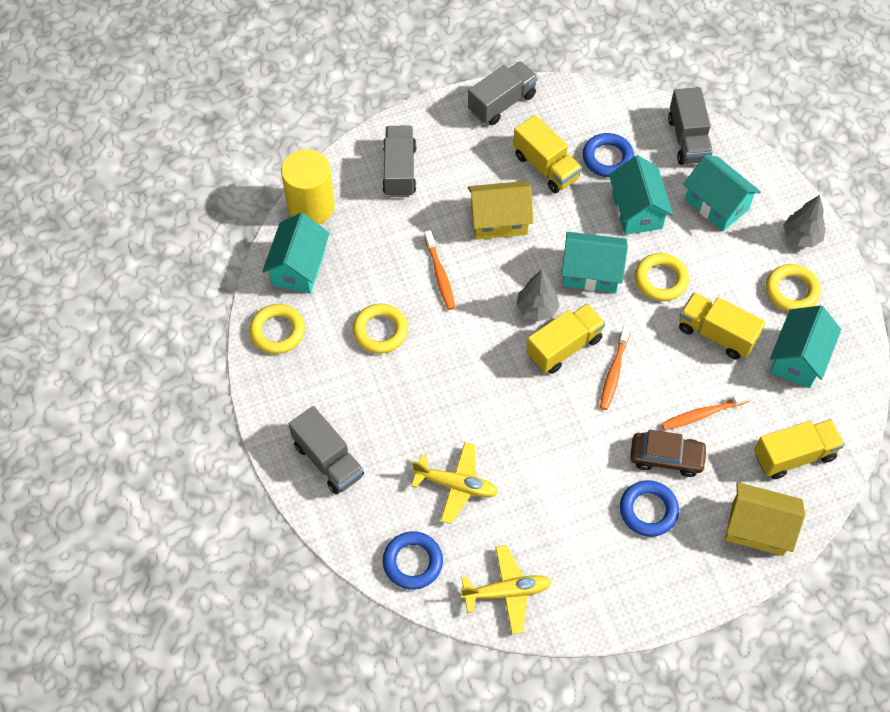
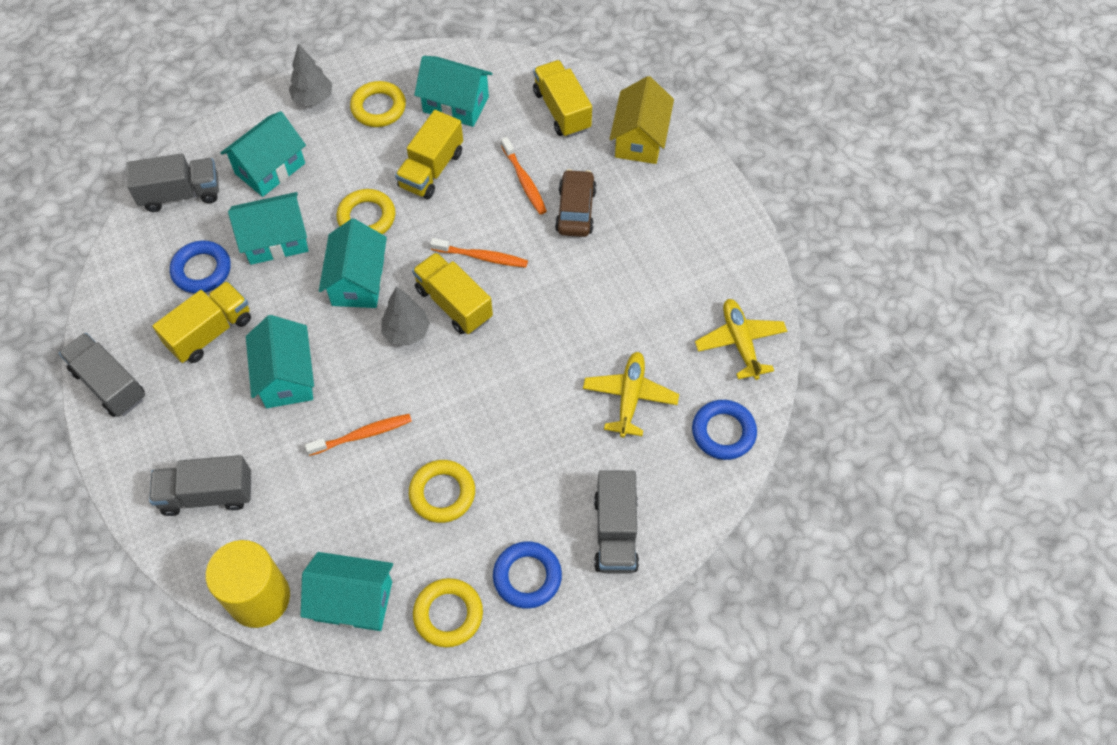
camera: 95 degrees left, 0 degrees up
grey truck [289,406,364,495] -> grey truck turned 135 degrees clockwise [594,470,639,574]
yellow house [468,181,533,240] -> turquoise house [246,315,314,408]
blue ring [620,480,679,537] -> blue ring moved to [493,541,562,609]

